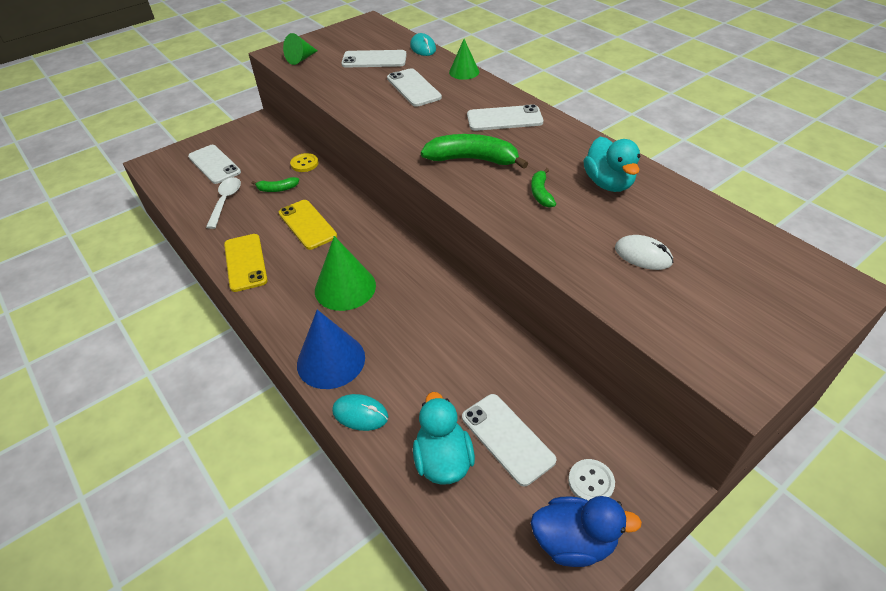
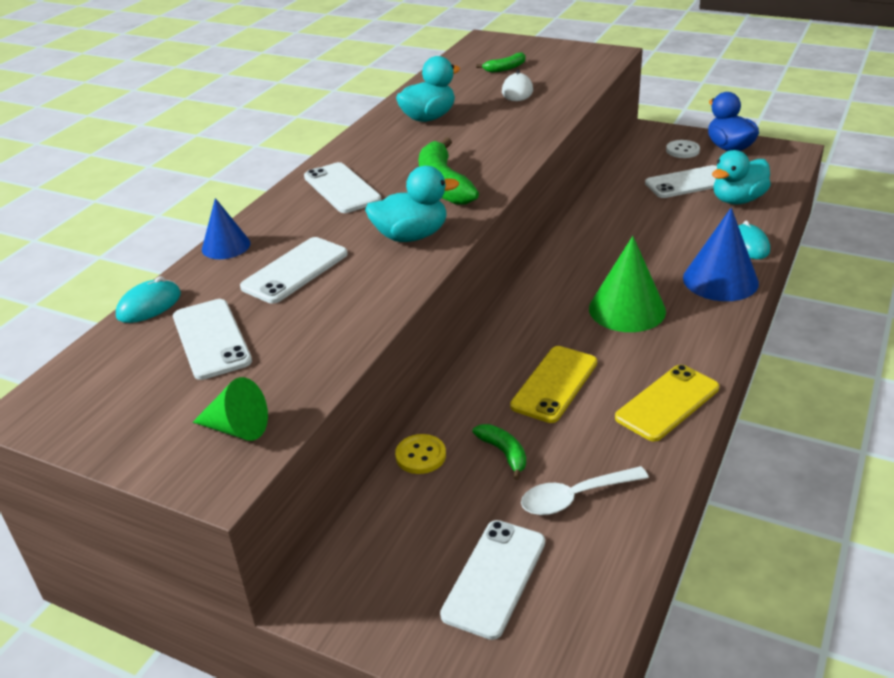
camera: 115 degrees left, 10 degrees down
green cone [449,39,479,80] -> blue cone [202,198,251,259]
white phone [462,394,556,486] -> white phone turned 45 degrees clockwise [645,165,717,198]
green banana [531,168,556,208] -> green banana moved to [476,52,525,73]
none -> turquoise duck [365,166,459,242]

